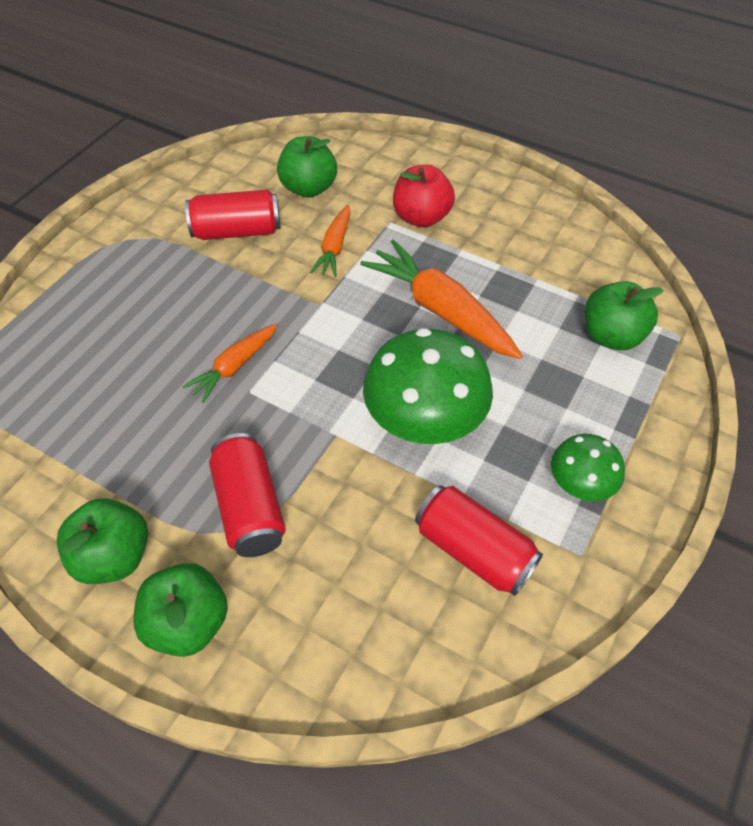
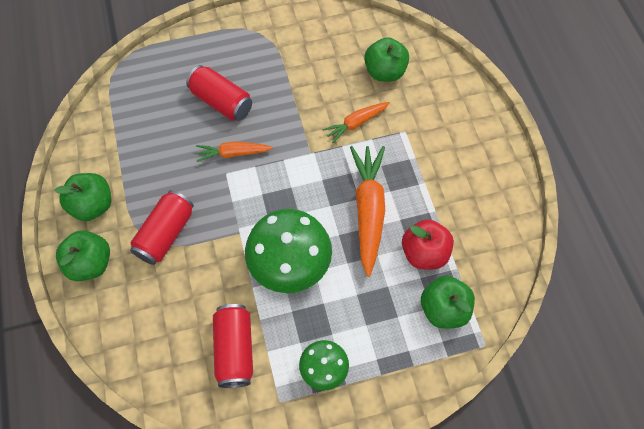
camera: 45 degrees right, 10 degrees up
red can [185,189,280,240] -> red can moved to [186,65,252,121]
red apple [393,165,455,227] -> red apple moved to [402,219,454,269]

